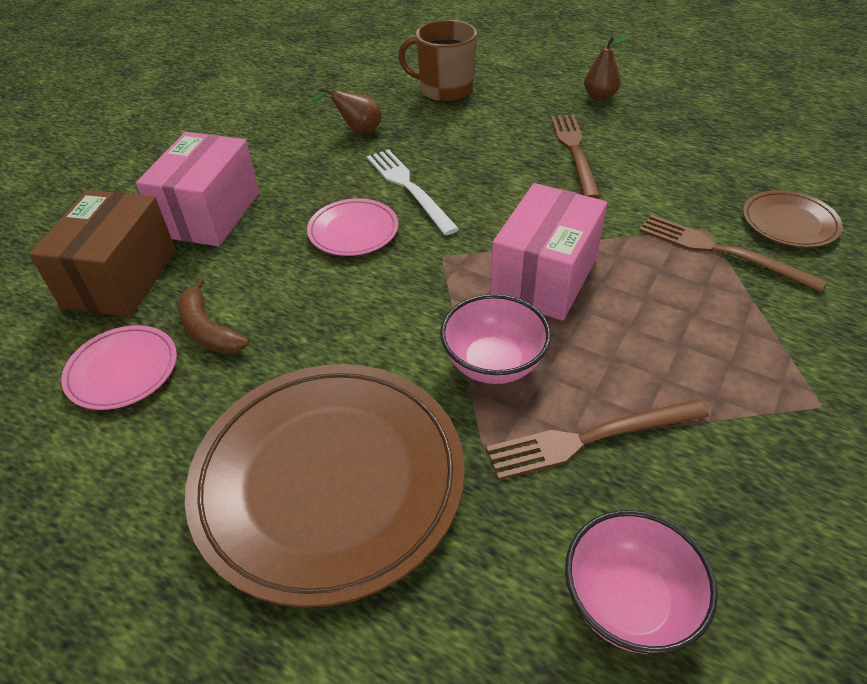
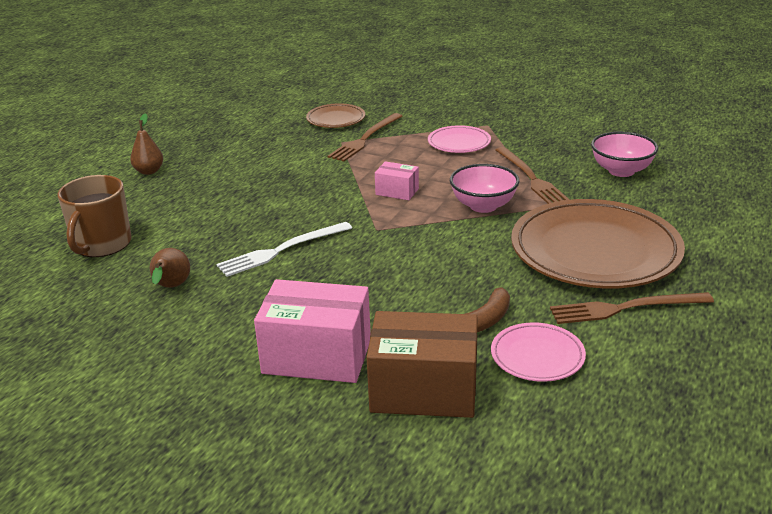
camera: 95 degrees left, 15 degrees down
pink plate [307,198,398,256] -> pink plate moved to [428,125,491,153]
pink box [490,183,607,321] -> pink box [375,161,419,200], size x0.50
brown fork [551,115,601,199] -> brown fork moved to [550,292,714,324]

